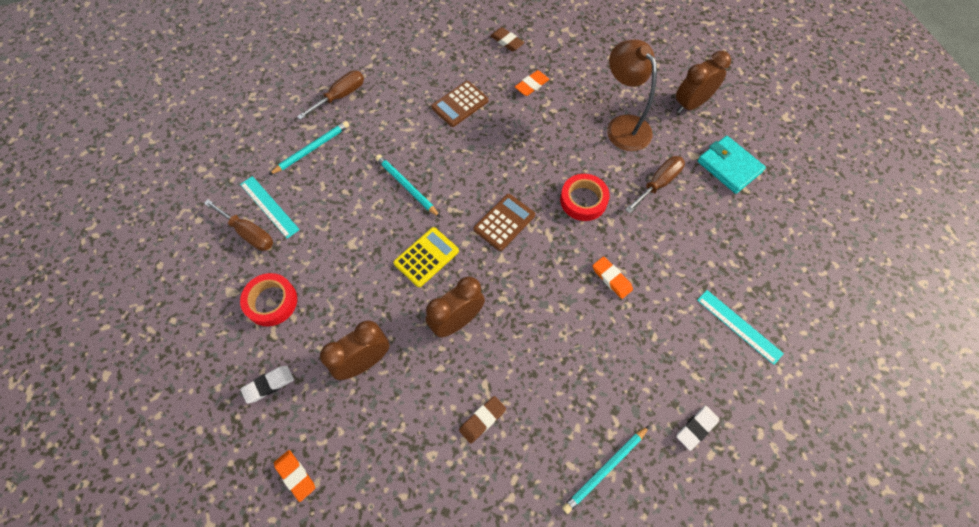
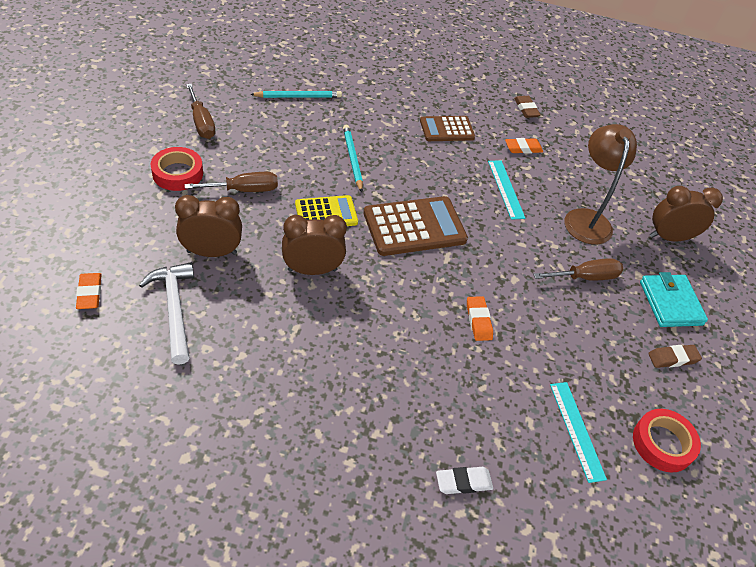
camera: 25 degrees right, 15 degrees down
turquoise ruler [240,176,300,239] -> turquoise ruler moved to [488,160,525,220]
white eraser [240,366,294,403] -> none
brown screwdriver [297,70,364,120] -> brown screwdriver moved to [185,172,278,192]
brown eraser [459,396,506,444] -> brown eraser moved to [648,345,702,368]
brown calculator [473,194,535,251] -> brown calculator [363,196,468,256], size x1.60
red tape [560,174,610,221] -> red tape moved to [633,409,701,473]
turquoise pencil [562,426,649,514] -> none
none -> white hammer [139,262,194,365]

